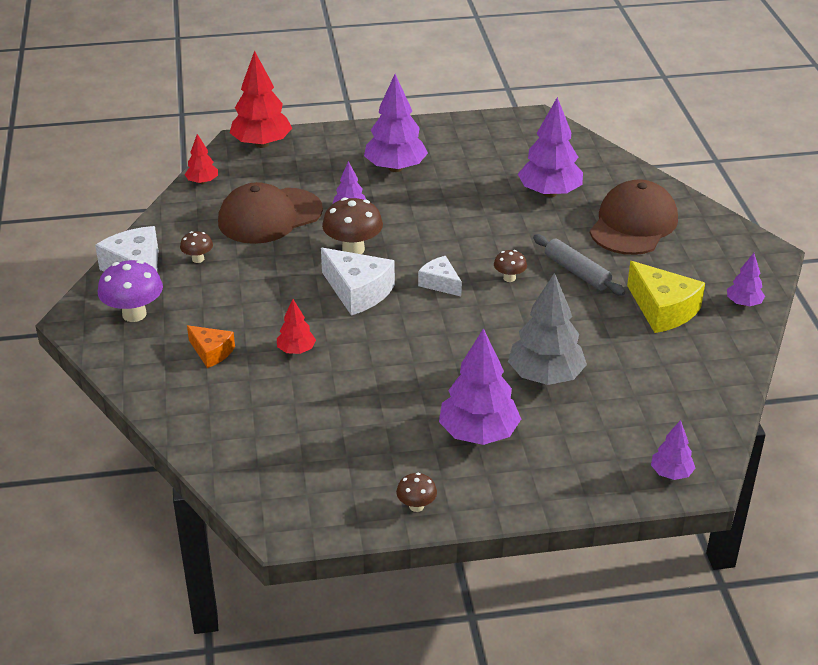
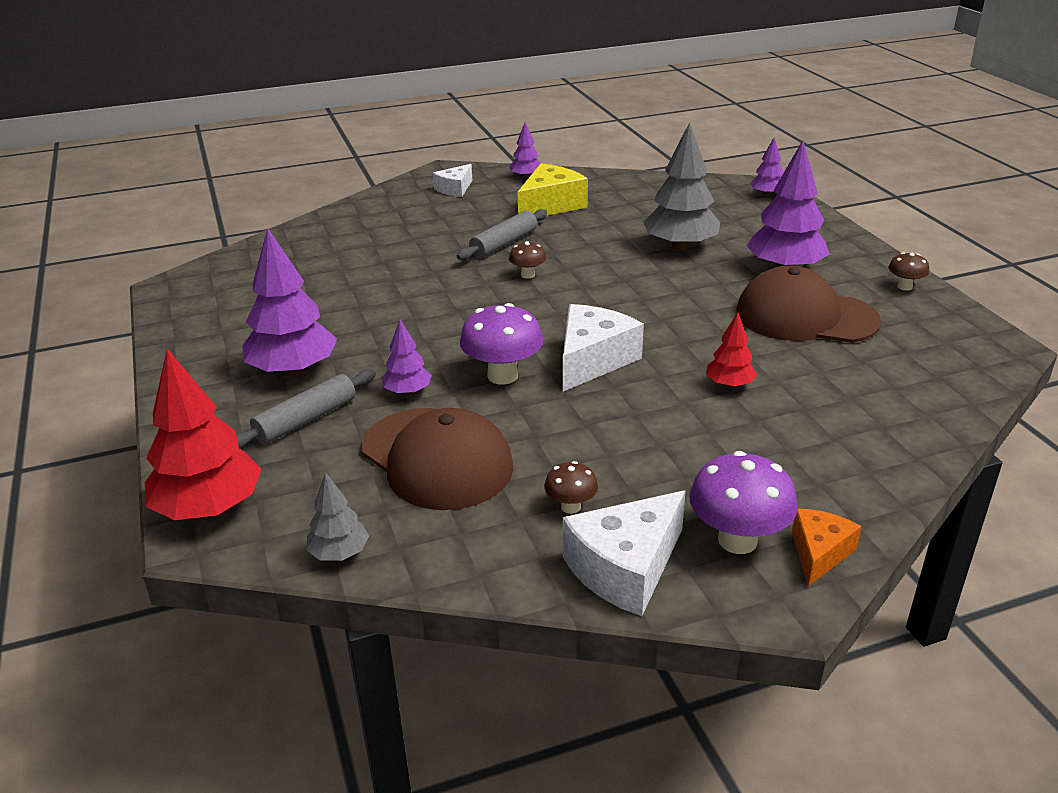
camera: 100 degrees left, 5 degrees down
red tree [185,134,218,184] -> grey tree [306,472,369,561]
orange cheese [187,325,235,368] -> orange cheese moved to [792,509,862,586]
brown mushroom [322,197,383,254] -> purple mushroom [460,303,543,385]
white cheese [418,256,462,296] -> white cheese moved to [433,164,472,197]
purple tree [518,97,583,197] -> none
brown cap [590,179,678,255] -> brown cap moved to [736,266,881,343]
none -> grey rolling pin [236,369,376,449]

